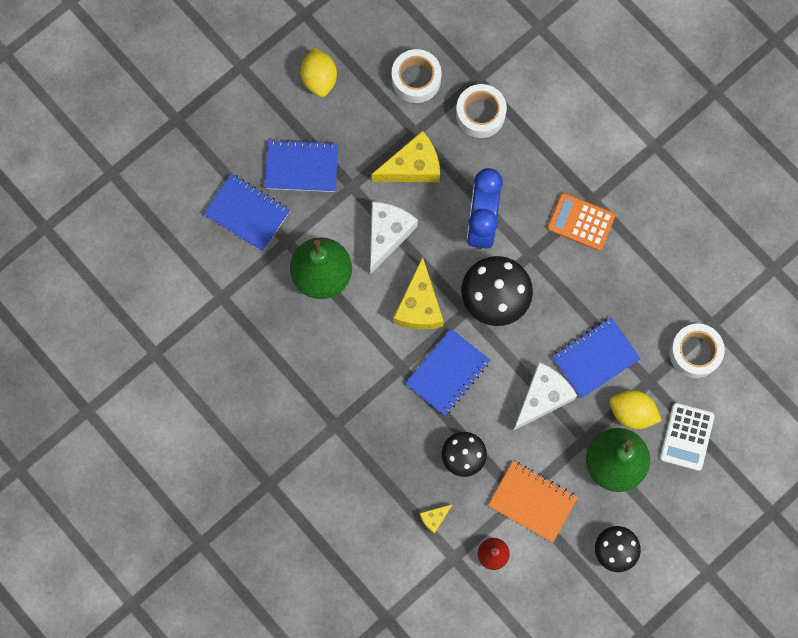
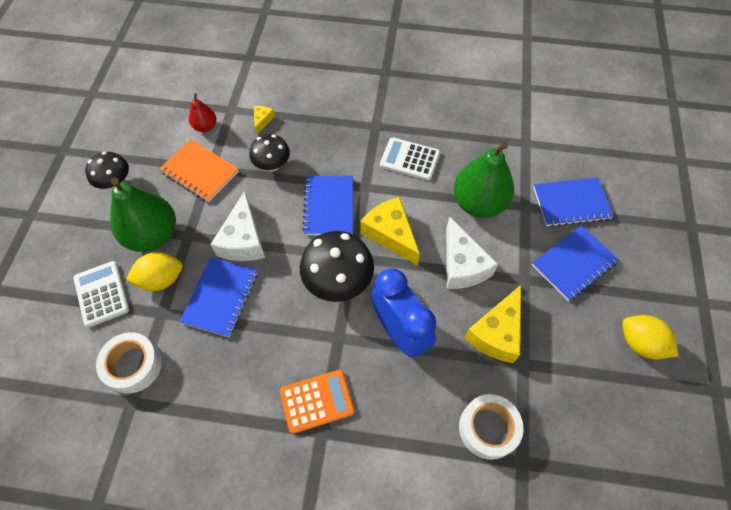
camera: 140 degrees right, 15 degrees down
white tape [392,49,441,103] -> none
orange notebook [488,461,578,543] -> orange notebook turned 45 degrees clockwise [159,139,239,202]
none -> white calculator [380,137,440,181]

